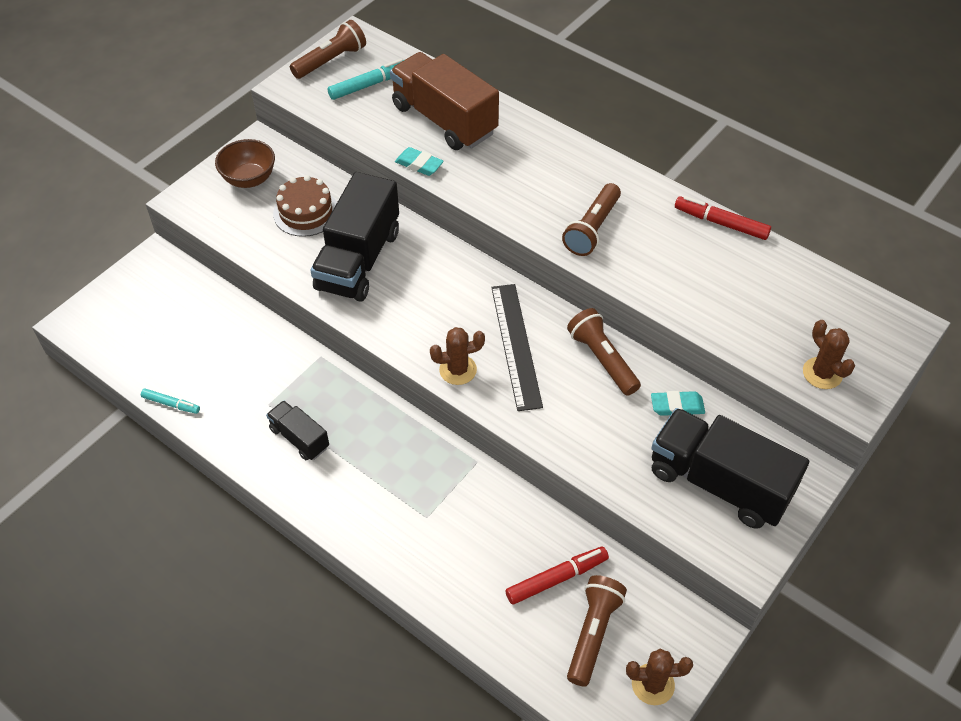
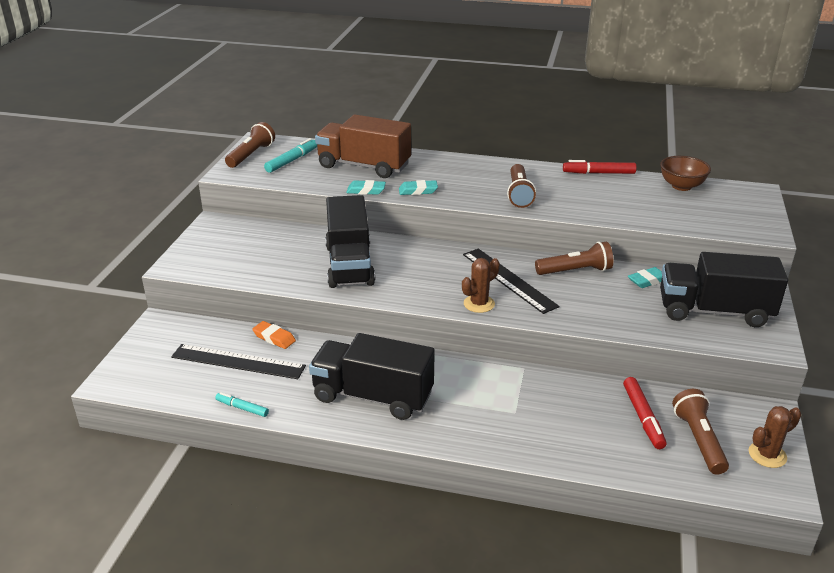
camera: 25 degrees left, 20 degrees down
turquoise marker [141,389,200,414] -> turquoise marker turned 150 degrees counterclockwise [215,392,269,417]
brown bowl [215,139,275,188] -> brown bowl moved to [660,156,711,191]
black truck [266,401,329,460] -> black truck [309,333,435,420], size x1.96
brown cake [273,175,337,237] -> none
red marker [505,547,609,605] -> red marker turned 135 degrees clockwise [623,377,667,449]
brown flashlight [567,308,641,396] -> brown flashlight turned 135 degrees clockwise [535,241,613,275]
brown cactus [803,320,855,389] -> none
none -> black ruler [171,344,306,379]
none -> orange eraser [252,321,296,349]
none -> turquoise eraser [399,180,438,195]

